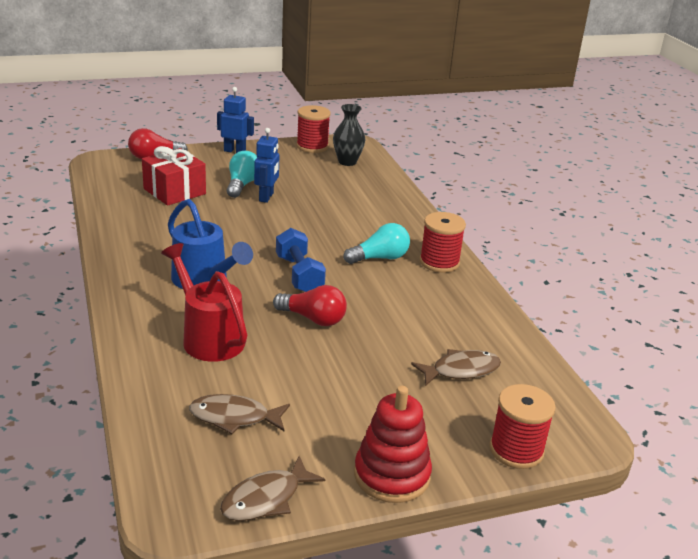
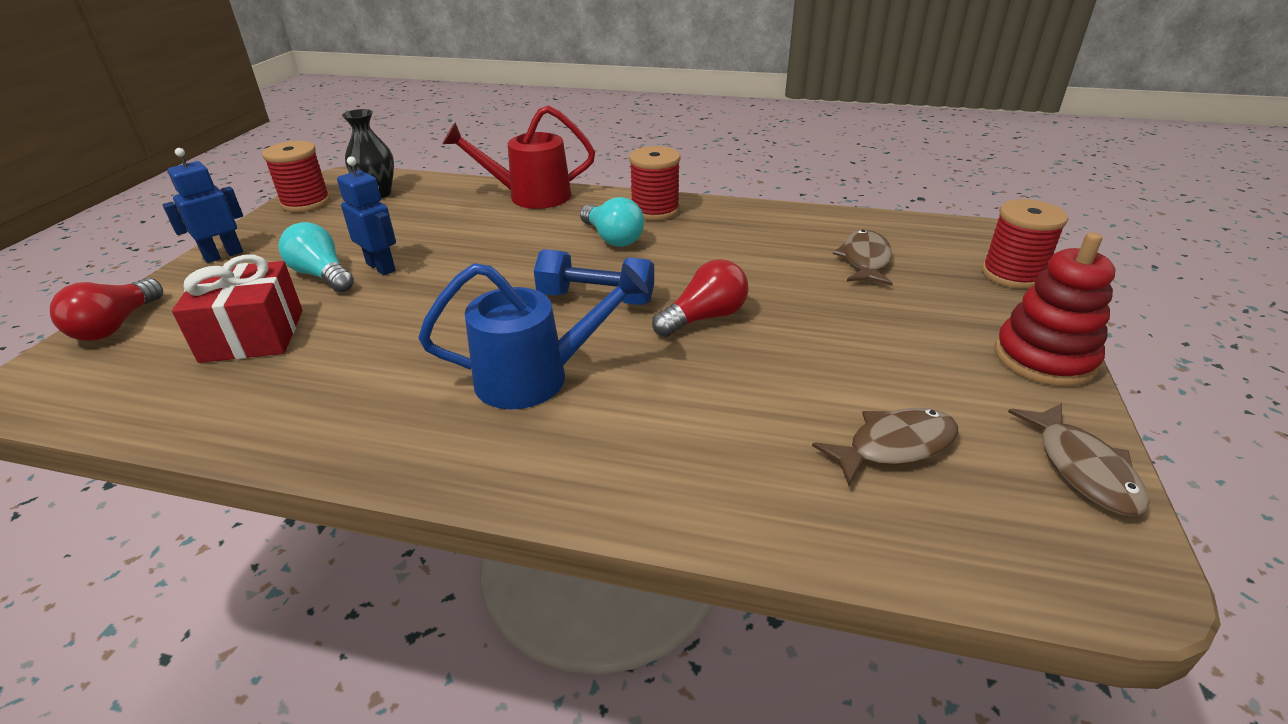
camera: 55 degrees left, 5 degrees up
red watering can [161,243,247,362] -> red watering can moved to [442,105,595,209]
brown fish [189,394,290,434] -> brown fish turned 150 degrees counterclockwise [812,408,958,486]
turquoise light bulb [344,223,410,264] -> turquoise light bulb turned 135 degrees clockwise [580,197,644,247]

